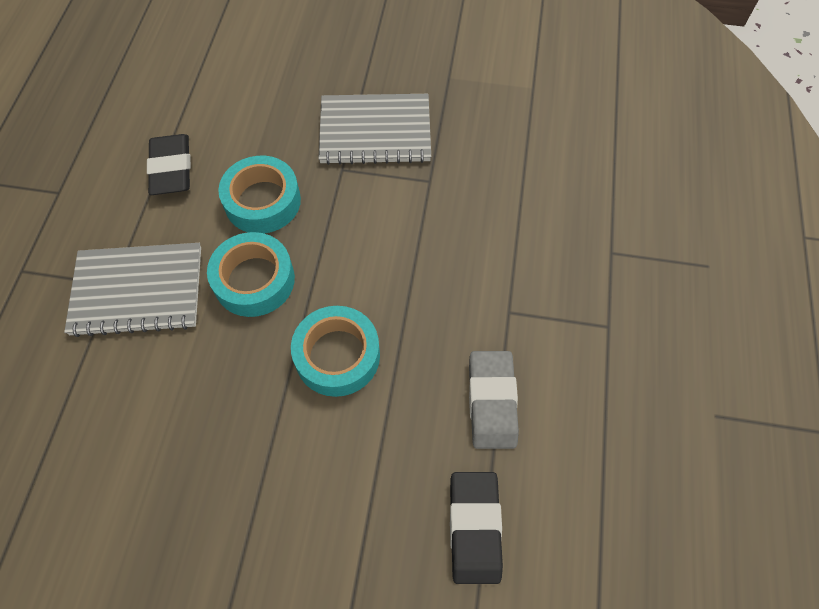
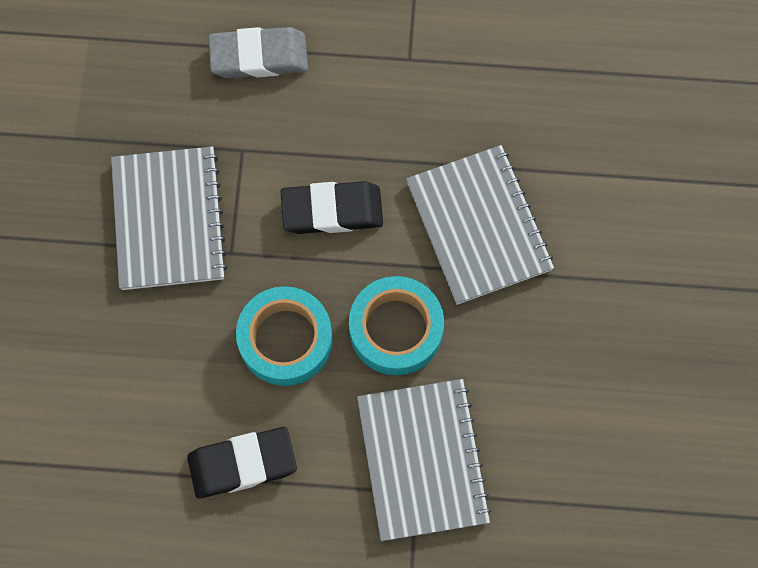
camera: 95 degrees left, 10 degrees up
turquoise tape [291,306,380,397] -> grey notebook [406,145,554,305]
black eraser [450,472,503,584] -> black eraser moved to [280,181,383,234]
grey eraser [469,351,519,449] -> grey eraser moved to [208,27,308,78]

